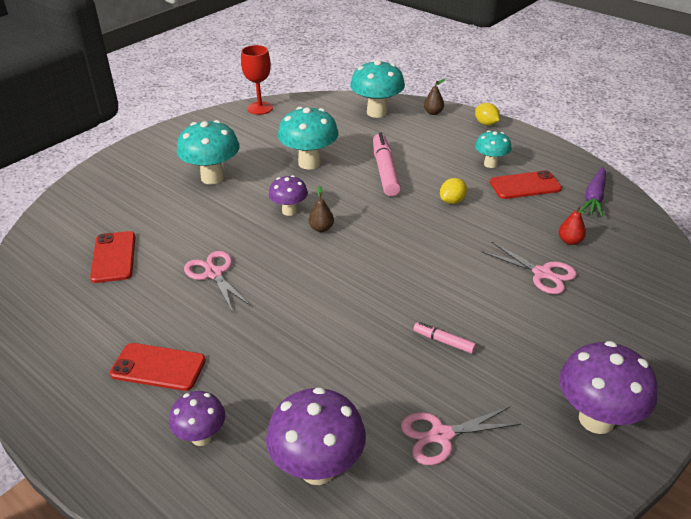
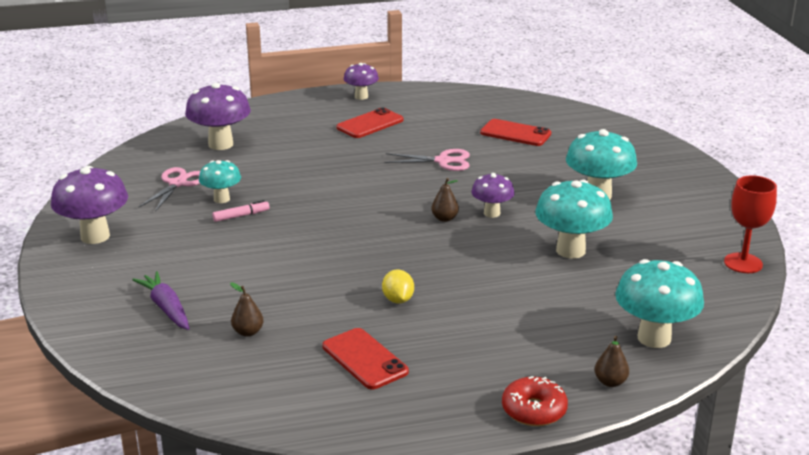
camera: 125 degrees right, 10 degrees down
purple mushroom [169,391,225,446] -> purple mushroom moved to [344,63,379,100]
pink marker [373,133,401,196] -> none
yellow lemon [475,103,500,126] -> red donut [502,376,568,426]
turquoise mushroom [475,130,512,168] -> turquoise mushroom moved to [199,160,241,203]
pink scissors [482,242,577,294] -> none
red phone [490,170,562,199] -> red phone turned 60 degrees counterclockwise [322,328,409,389]
red pear [559,206,586,245] -> brown pear [230,282,264,337]
purple carrot [581,167,606,217] -> purple carrot moved to [132,271,190,330]

